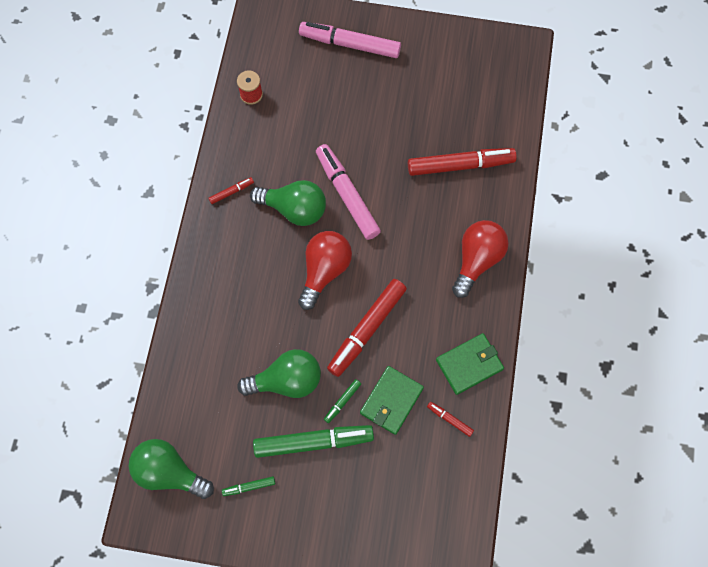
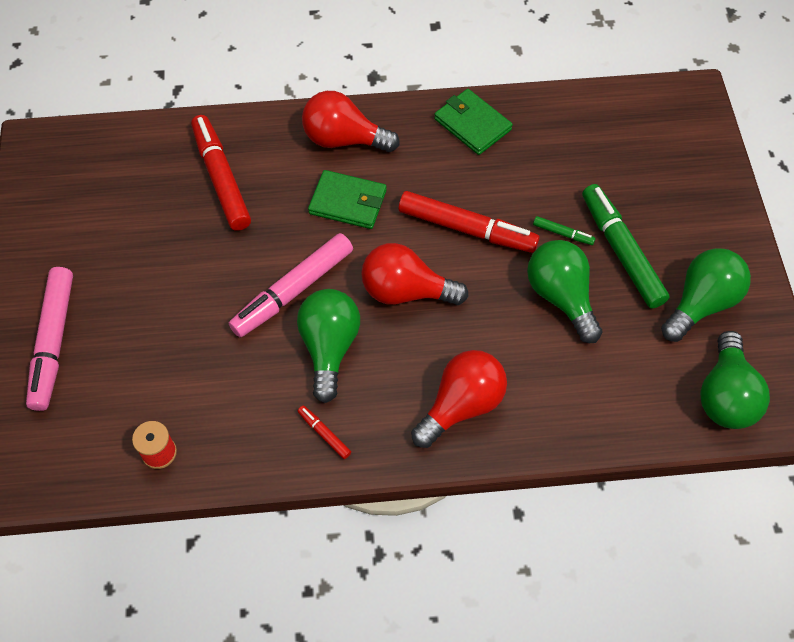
camera: 105 degrees left, 10 degrees down
green marker [222,476,275,496] -> green light bulb [661,248,751,342]
green wallet [360,366,424,435] -> green wallet moved to [308,170,386,229]
red marker [427,402,474,437] -> none
none -> red light bulb [411,350,507,448]

